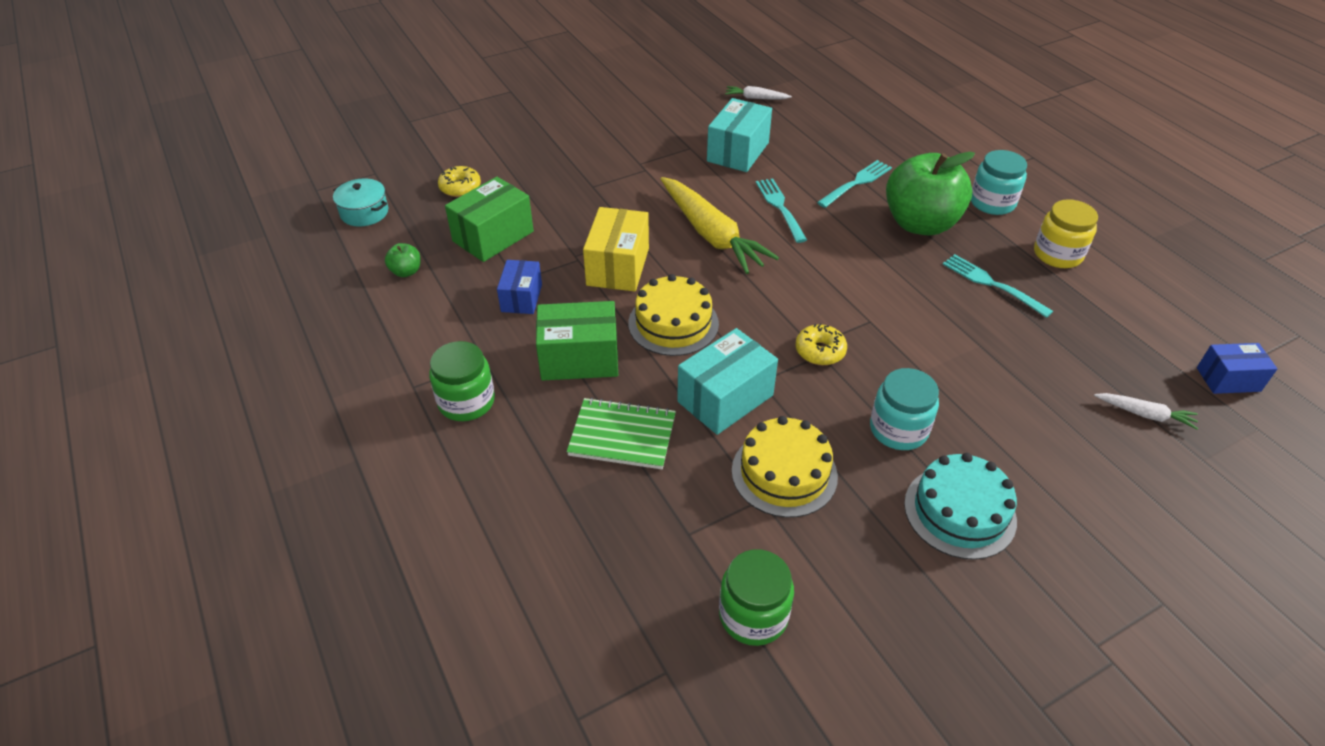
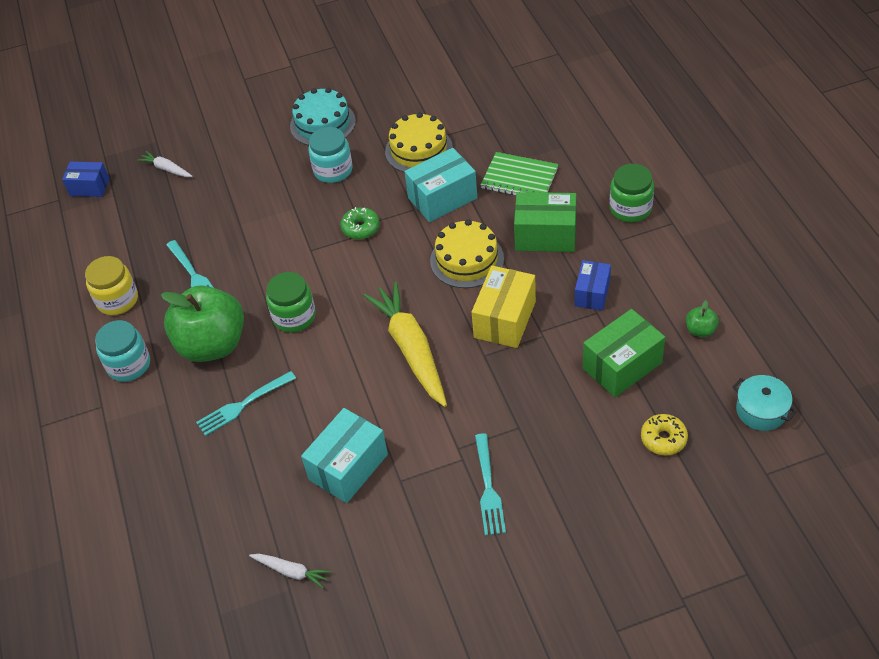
camera: 165 degrees left, 5 degrees up
green jar [719,549,794,646] -> green jar moved to [266,272,316,333]
turquoise fork [756,178,807,243] -> turquoise fork moved to [475,433,506,536]
yellow donut [795,323,847,365] -> green donut [340,207,380,239]

